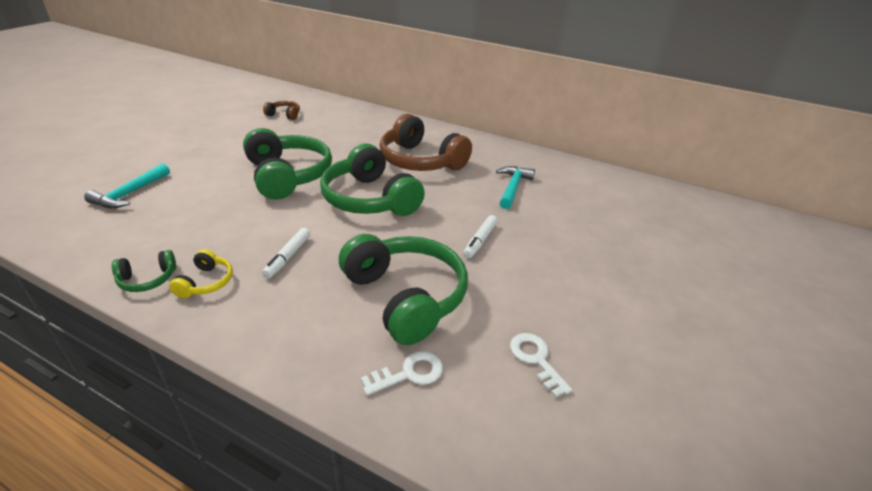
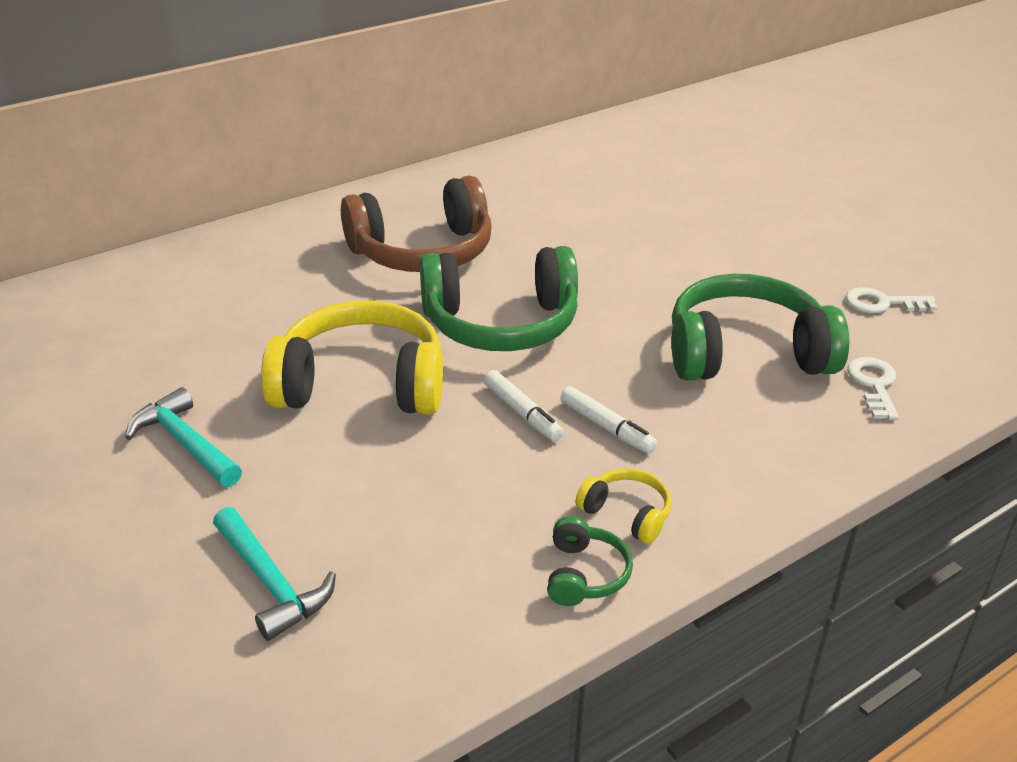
camera: 60 degrees left, 0 degrees up
green headphones [243,128,332,200] -> yellow headphones [261,301,443,415]
brown headphones [263,101,300,120] -> none
white marker [463,215,498,258] -> white marker moved to [484,370,564,442]
turquoise hammer [496,166,535,209] -> turquoise hammer moved to [125,387,242,487]

